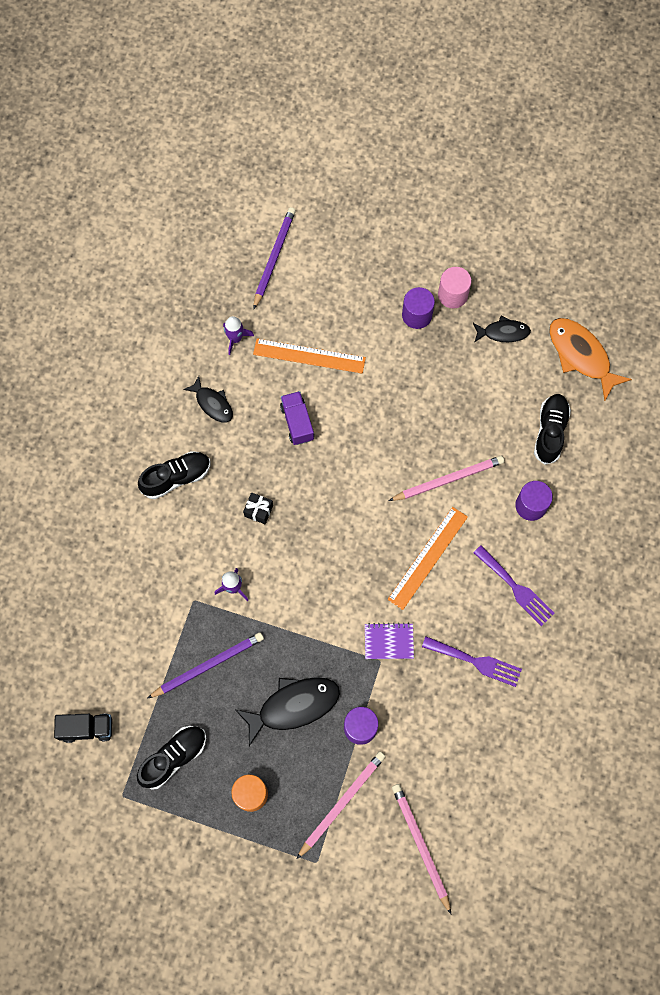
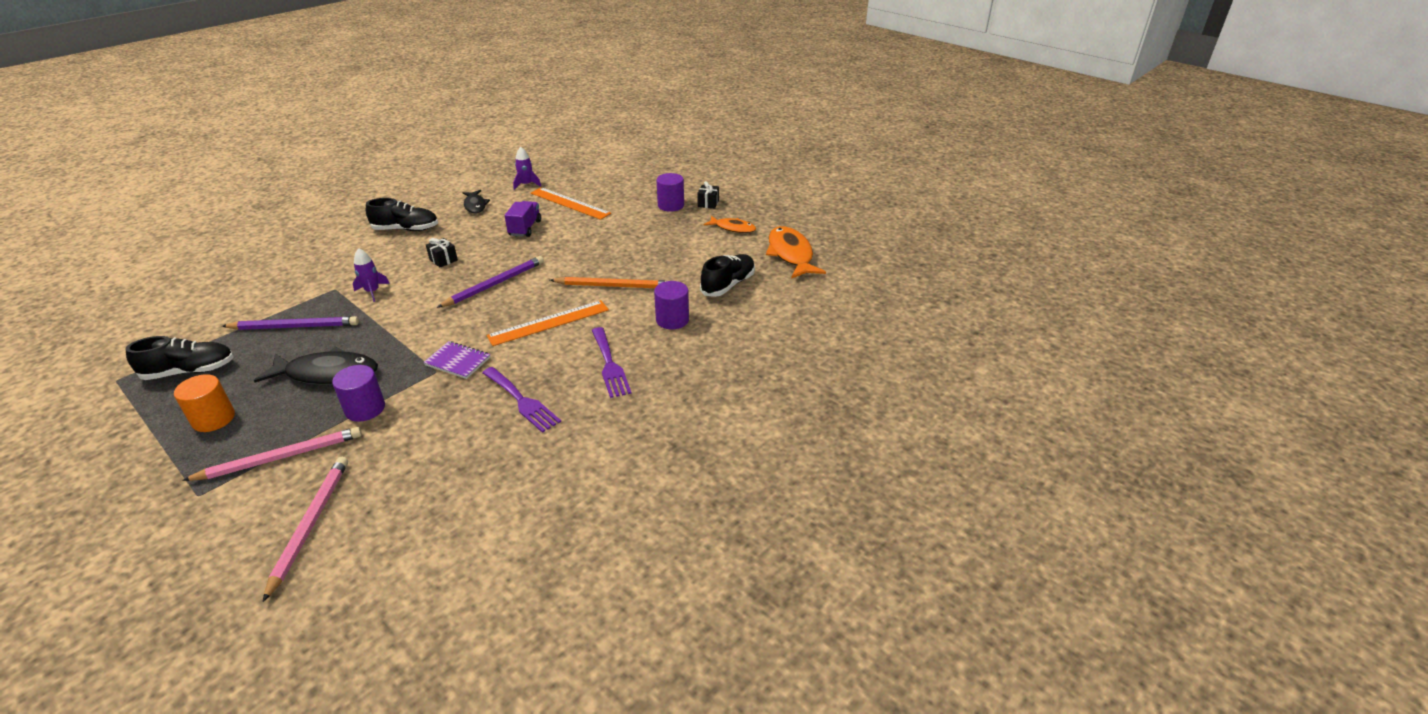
camera: 25 degrees right, 35 degrees down
black truck [54,714,112,743] -> none
purple pencil [253,207,296,310] -> purple pencil moved to [437,256,544,308]
pink pencil [388,455,505,501] -> orange pencil [550,277,666,288]
pink cylinder [438,267,471,308] -> black gift [697,181,719,209]
black fish [473,316,531,343] -> orange fish [703,216,756,233]

